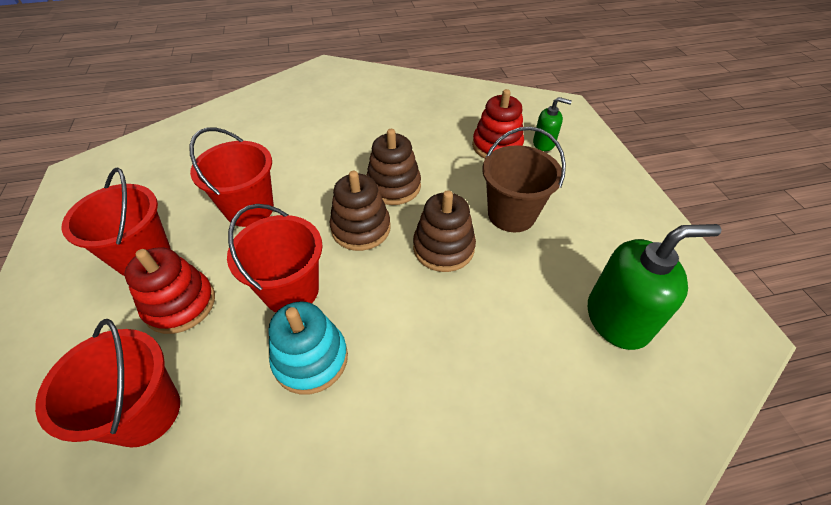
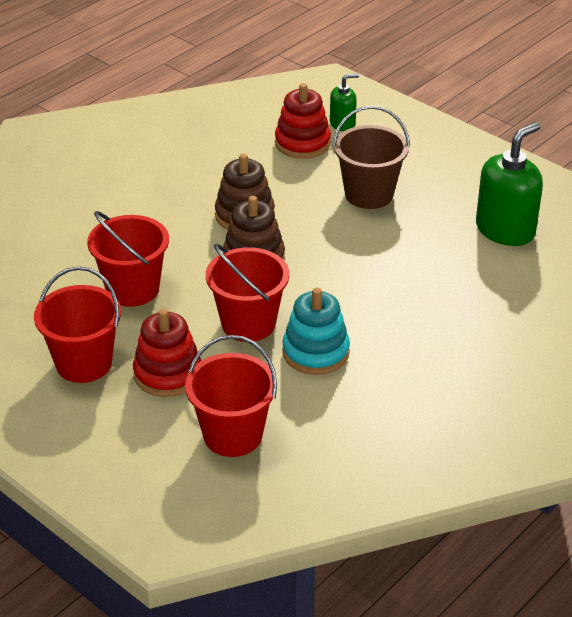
camera: 35 degrees left, 10 degrees down
brown stacking toy [413,190,476,272] -> none

